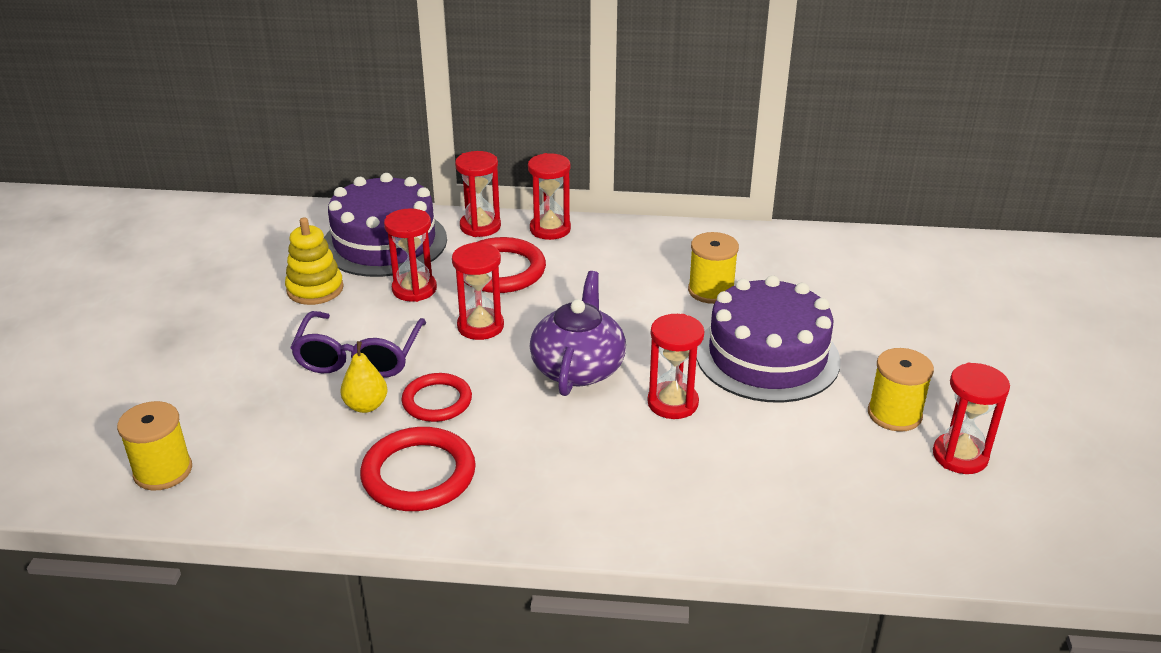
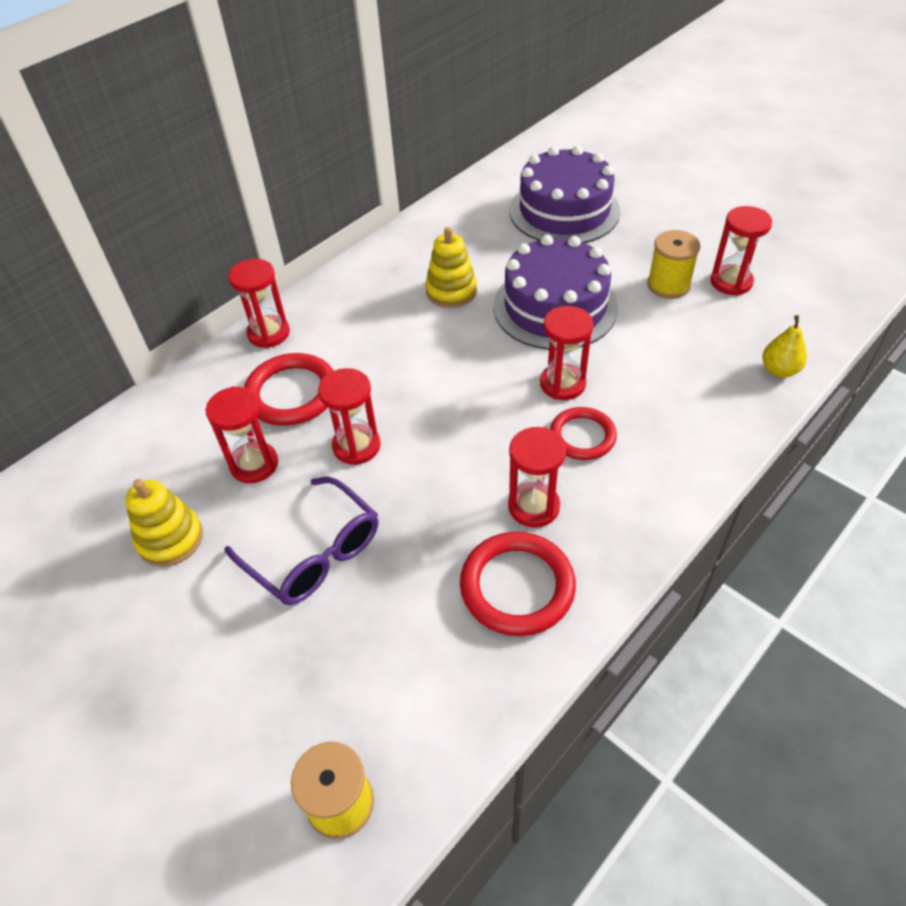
camera: 50 degrees left, 15 degrees up
purple cake [324,173,447,277] -> purple cake moved to [510,146,621,243]
yellow pear [340,341,388,413] -> yellow pear moved to [762,315,807,378]
red ring [402,373,472,422] -> red ring moved to [550,407,617,460]
red hourglass [455,151,501,237] -> red hourglass moved to [508,427,566,527]
purple teapot [530,271,626,396] -> none
yellow spool [688,232,739,304] -> yellow stacking toy [425,227,477,308]

